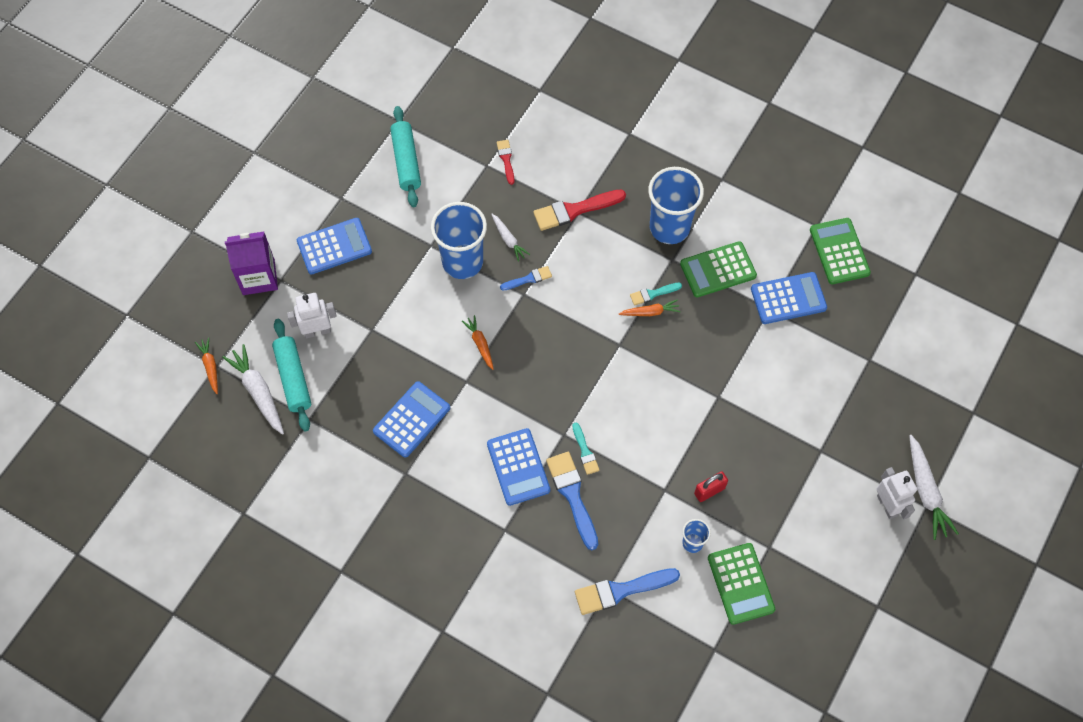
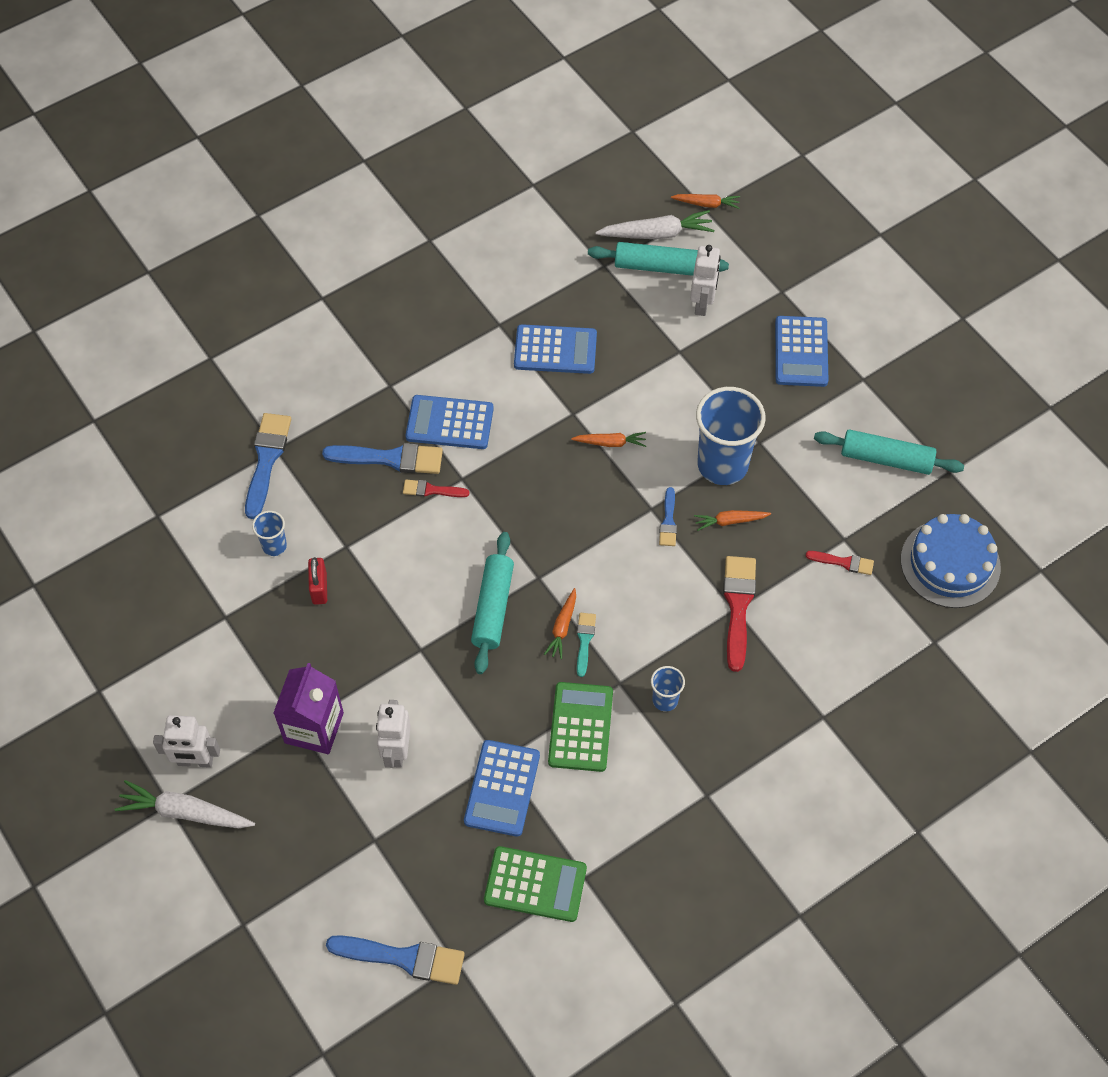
camera: 115 degrees right, 5 degrees down
purple carton [225,231,278,295] -> purple carton moved to [274,663,344,754]
blue calculator [373,381,450,458] -> blue calculator turned 60 degrees counterclockwise [514,324,597,374]
white carrot [491,214,530,262] -> orange carrot [694,510,771,531]
turquoise brush [572,423,600,475] -> red brush [403,479,469,497]
blue cup [648,167,704,244] -> blue cup [651,666,685,712], size x0.47
green calculator [708,543,775,625] -> none
none -> blue brush [326,935,465,985]
none -> white robot [376,700,411,768]
none -> turquoise rolling pin [471,532,514,674]
none -> blue cake [901,514,1001,608]

